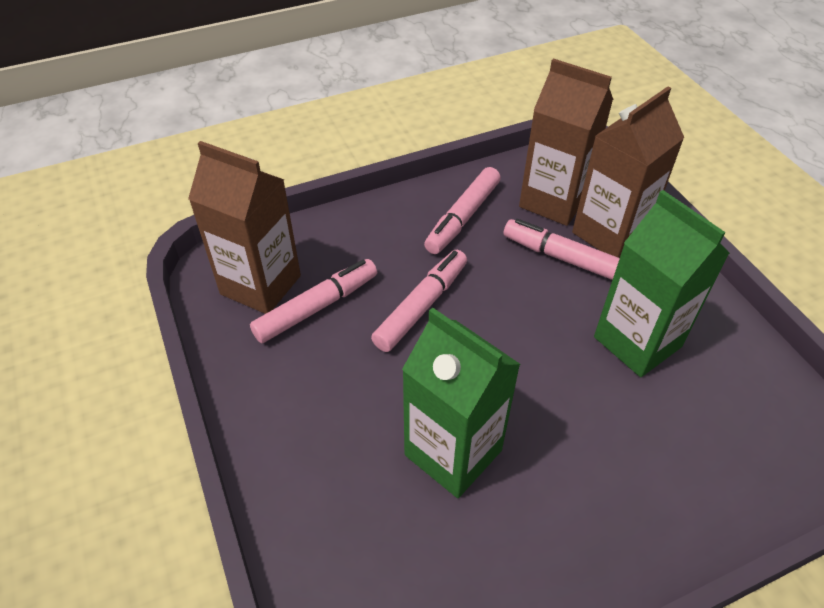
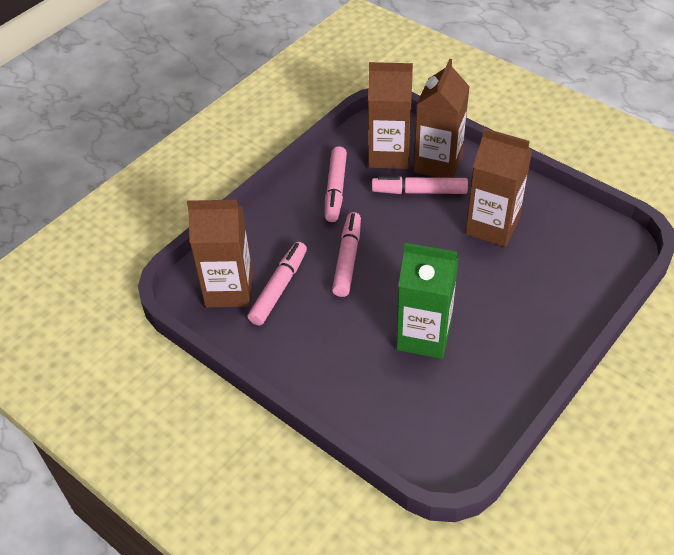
camera: 25 degrees left, 0 degrees up
green carton [594,190,730,377] -> brown carton [465,128,532,247]

